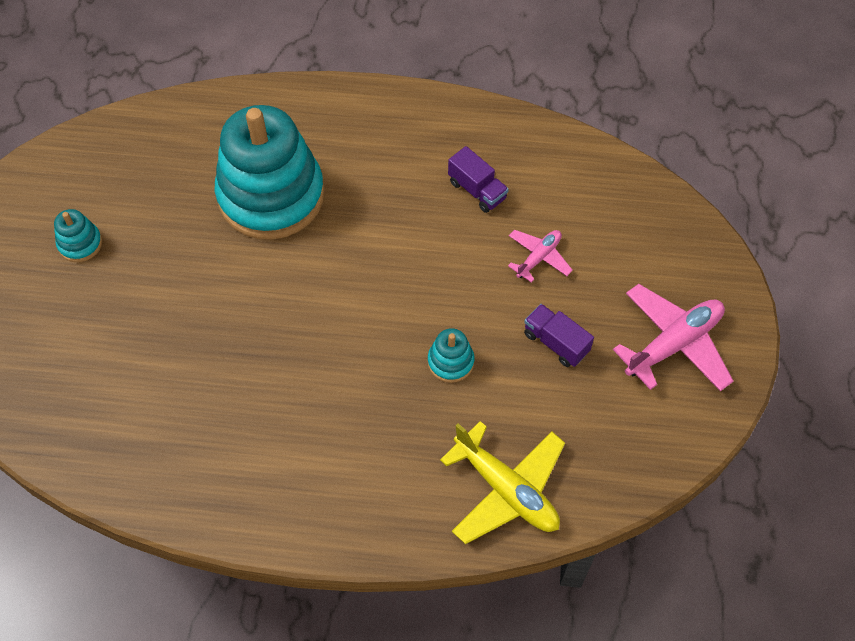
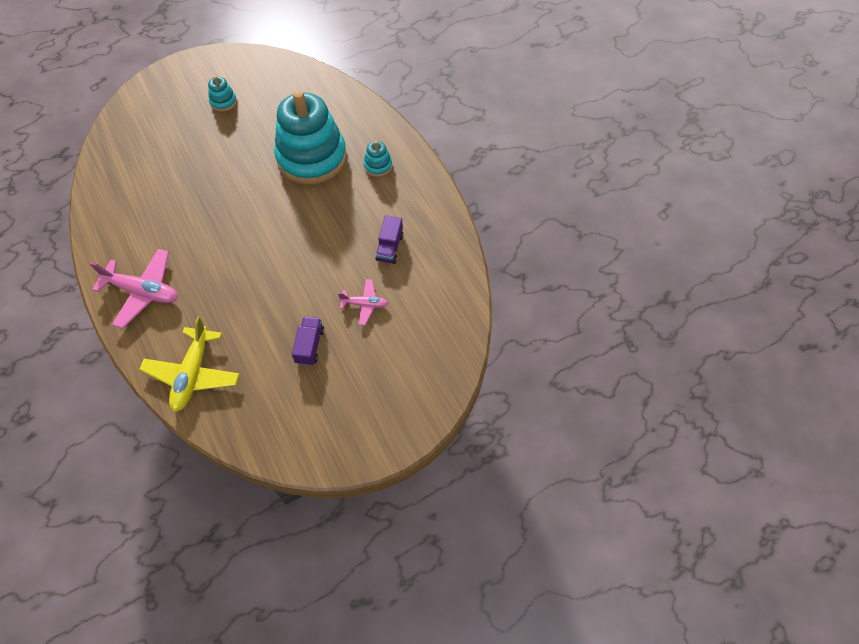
camera: 55 degrees right, 0 degrees up
turquoise stacking toy [428,328,474,383] -> turquoise stacking toy moved to [364,141,392,177]
pink plane [613,284,733,391] -> pink plane moved to [89,249,178,329]

